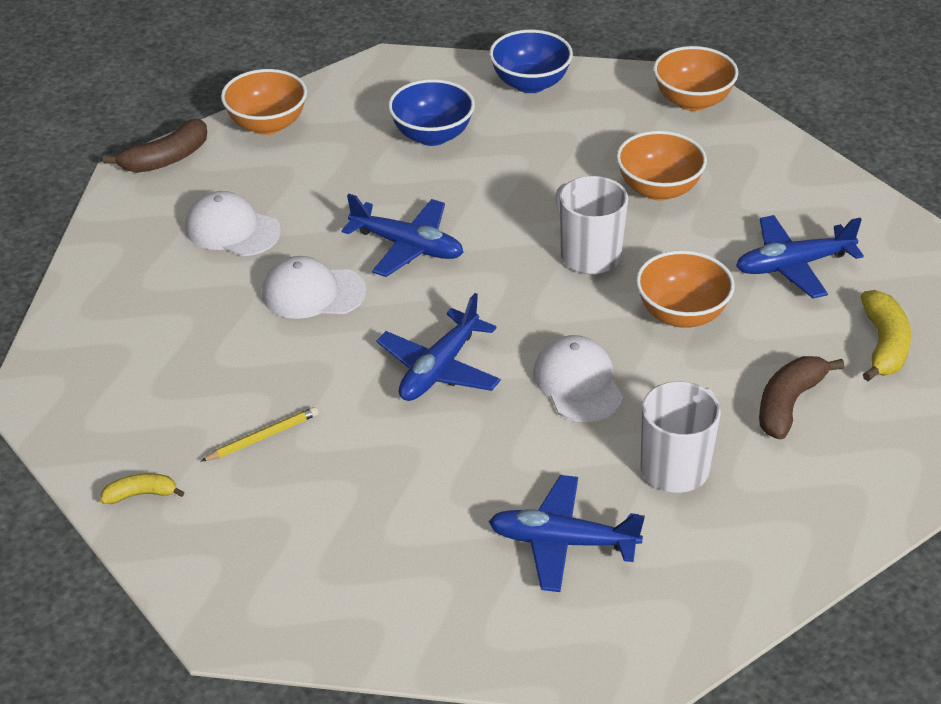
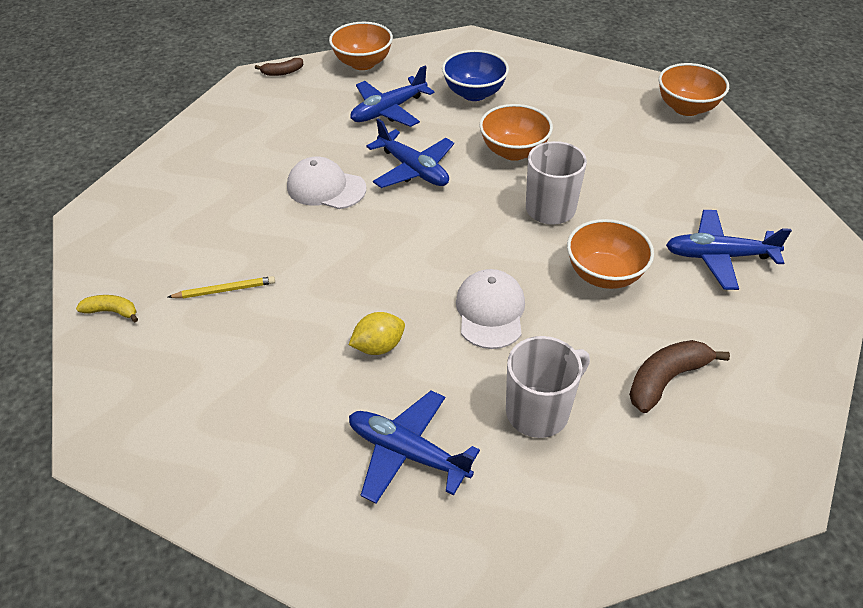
camera: 20 degrees right, 5 degrees up
brown banana [103,119,207,173] -> brown banana [255,58,303,76], size x0.60
white cap [185,191,281,256] -> none
blue plane [376,293,501,401] -> blue plane moved to [351,66,435,127]
blue bowl [489,30,573,93] -> none
orange bowl [616,131,707,201] -> orange bowl moved to [480,104,553,161]
yellow banana [861,290,911,381] -> none
none -> yellow lemon [349,312,405,355]

